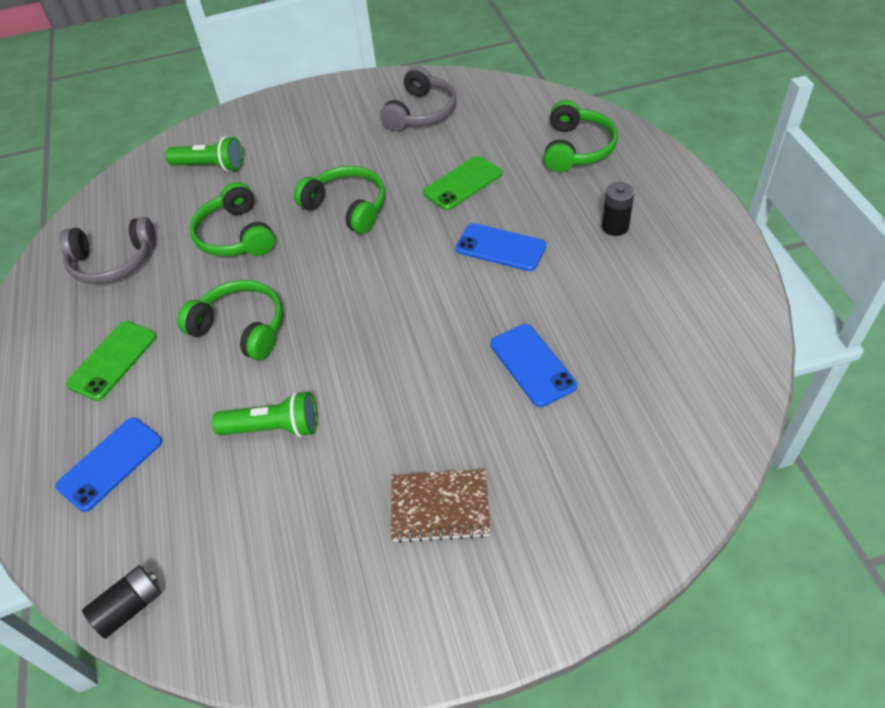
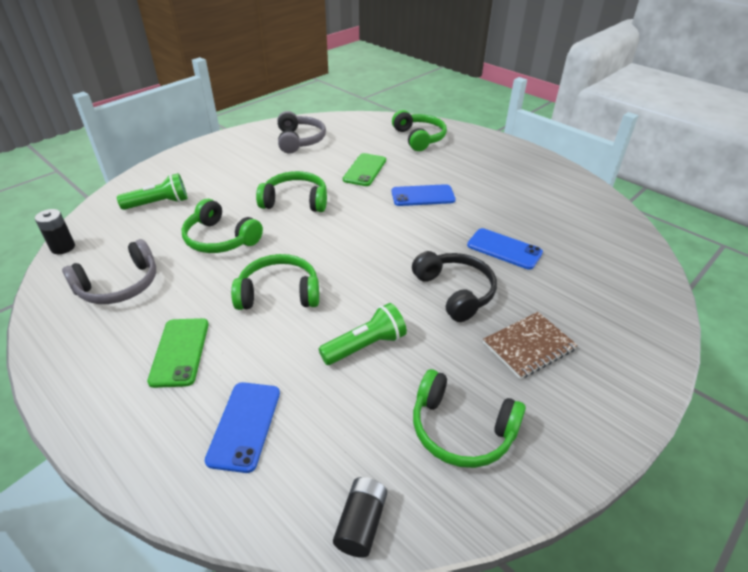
camera: 35 degrees left, 10 degrees down
black battery [602,182,635,236] -> black battery moved to [35,209,75,254]
none -> black headphones [412,251,497,322]
none -> green headphones [413,369,526,468]

